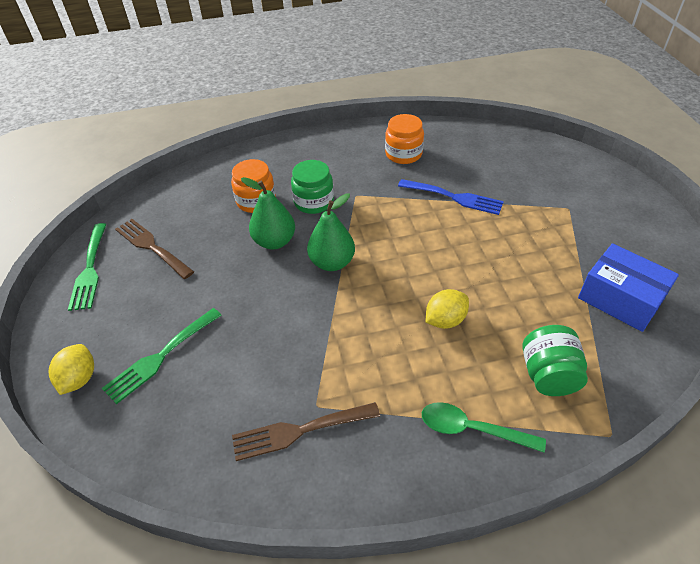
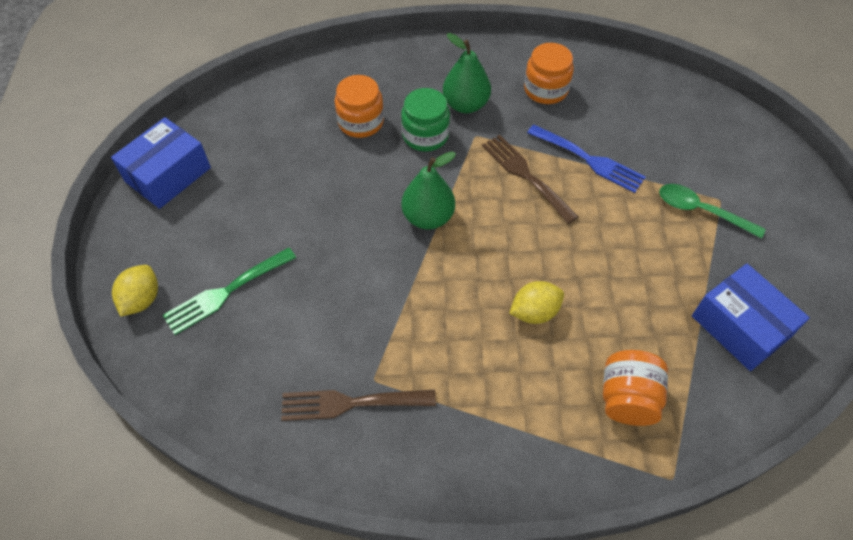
camera: 10 degrees right, 10 degrees up
green fork [68,223,107,311] -> blue box [111,117,211,209]
brown fork [115,219,194,279] -> brown fork moved to [482,135,579,224]
green pear [241,177,295,249] -> green pear moved to [443,33,491,113]
green spoon [422,402,546,452] -> green spoon moved to [659,184,766,239]
green jar [522,325,588,396] -> orange jar [603,350,668,426]

